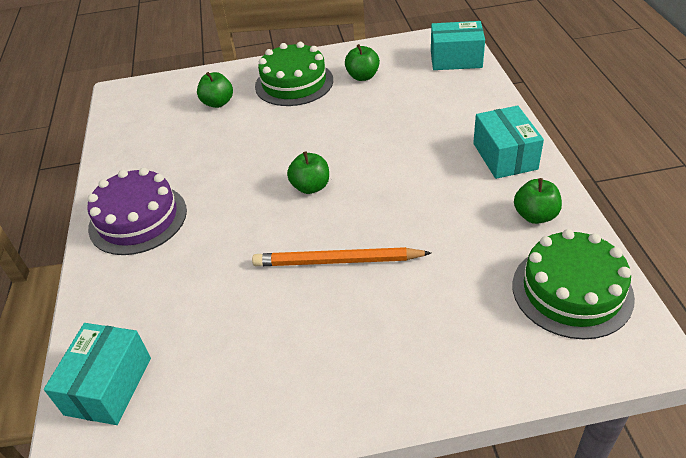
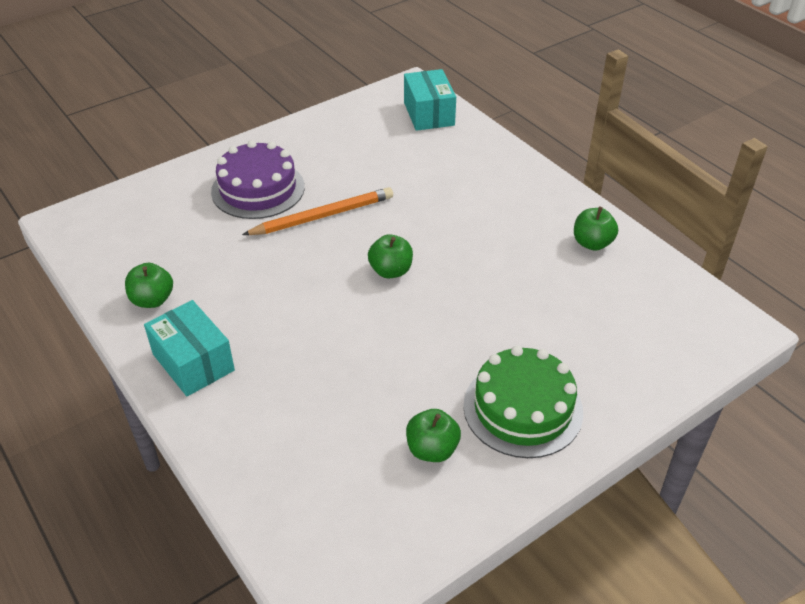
camera: 150 degrees right, 0 degrees up
purple cake [87,168,187,255] -> purple cake moved to [211,140,305,219]
green apple [197,72,233,108] -> green apple moved to [574,207,618,251]
turquoise box [431,21,485,70] -> none
green cake [512,229,635,340] -> none

